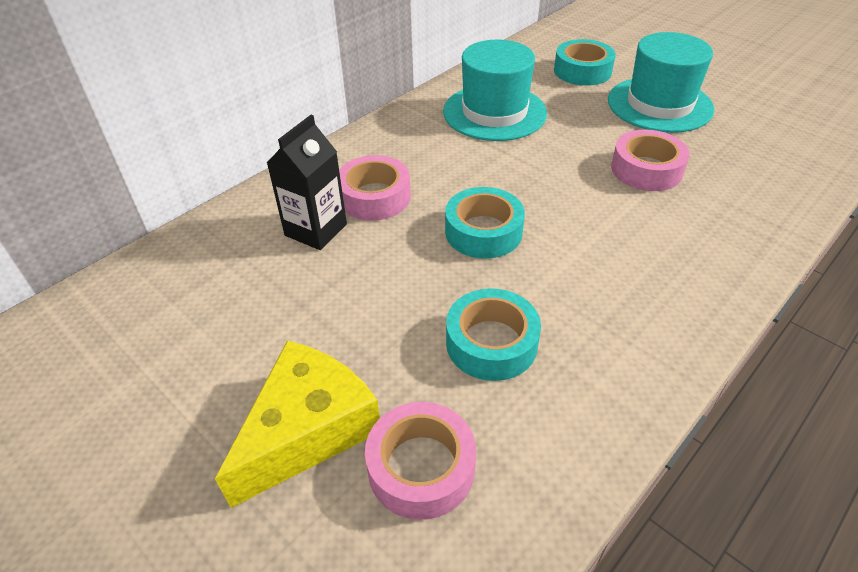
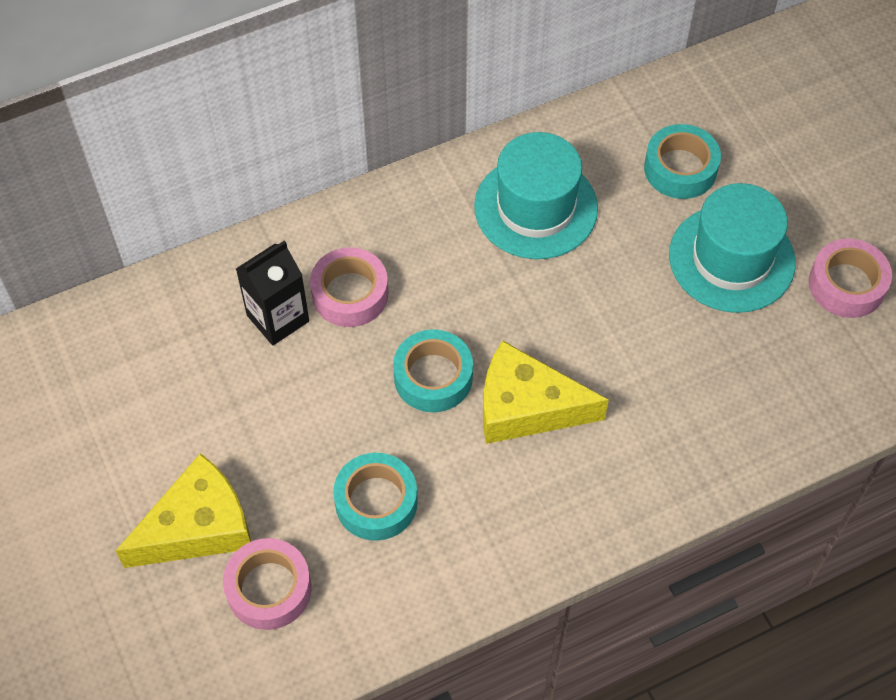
camera: 20 degrees right, 15 degrees up
pink tape [611,130,690,191] -> pink tape moved to [809,238,892,318]
none -> yellow cheese [483,340,609,444]

